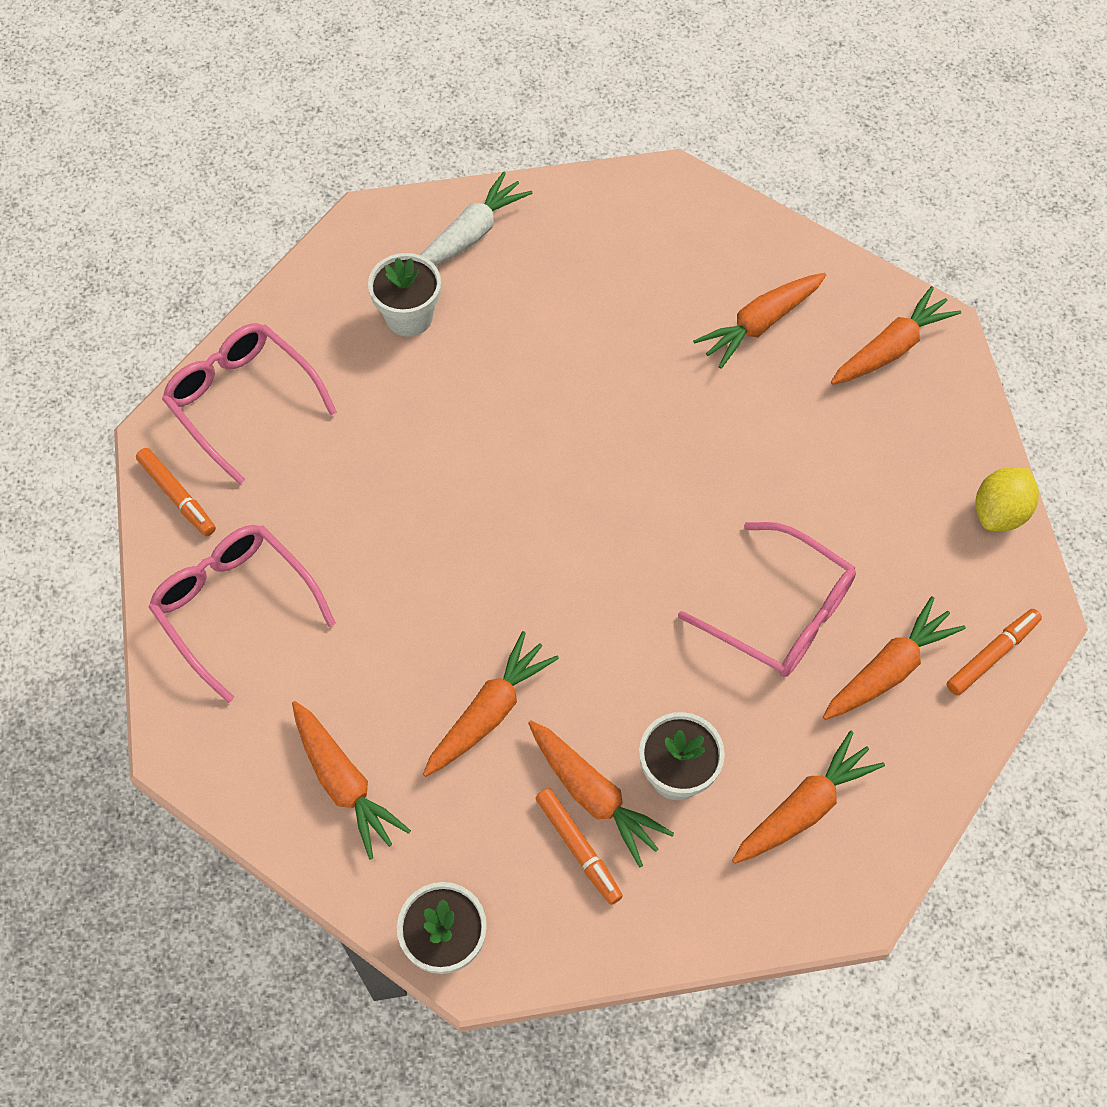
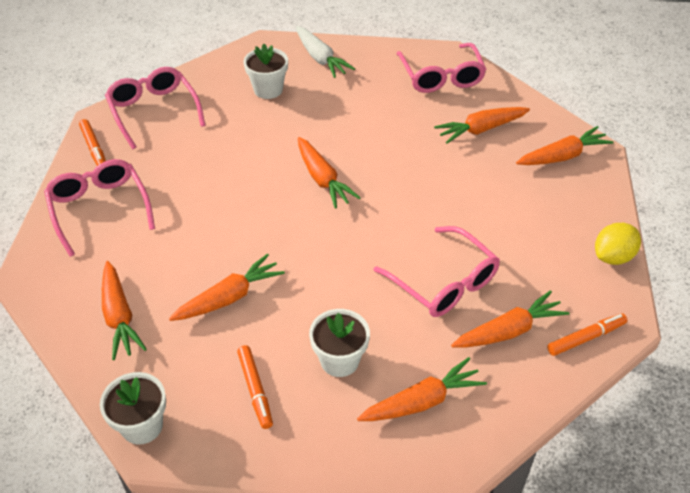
camera: 15 degrees right, 15 degrees down
white carrot [420,171,532,266] -> white carrot turned 90 degrees clockwise [296,26,355,78]
orange carrot [528,720,674,867] -> orange carrot moved to [298,137,361,209]
none -> pink glasses [397,43,486,93]

